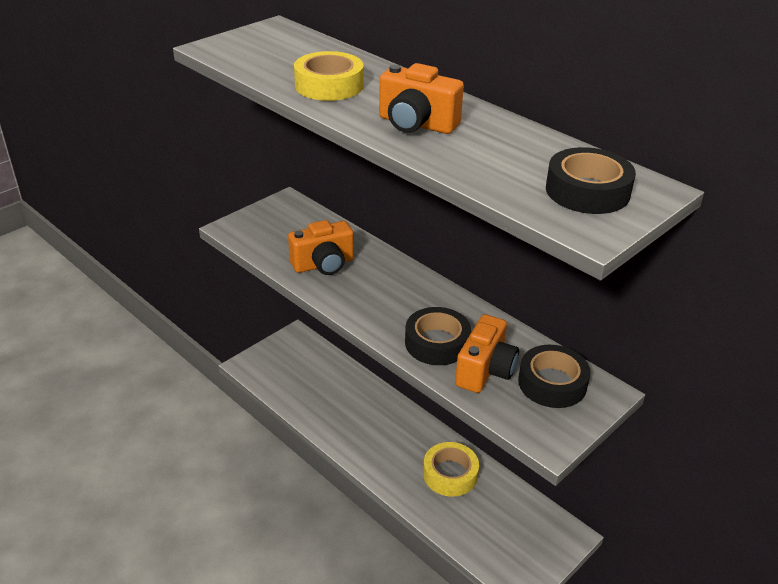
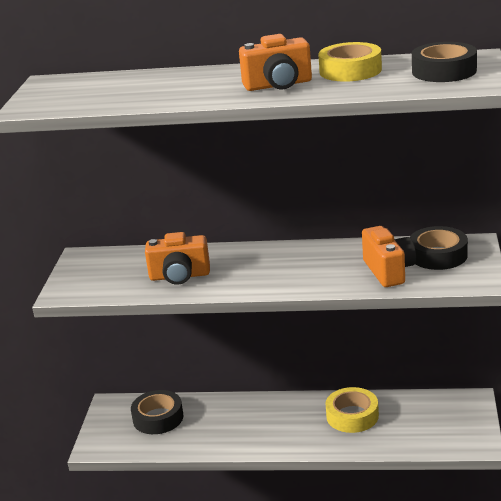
camera: 35 degrees left, 10 degrees down
orange camera [288,220,354,275] -> orange camera turned 60 degrees clockwise [145,232,210,285]
yellow tape [294,51,364,101] -> yellow tape moved to [318,42,382,82]
black tape [405,307,471,365] -> black tape moved to [131,390,183,434]

